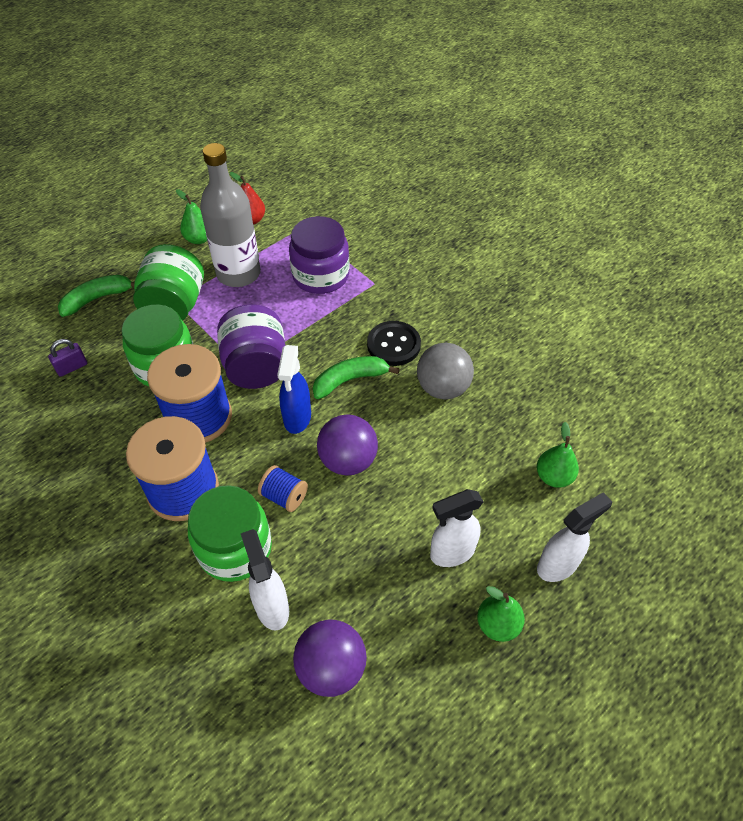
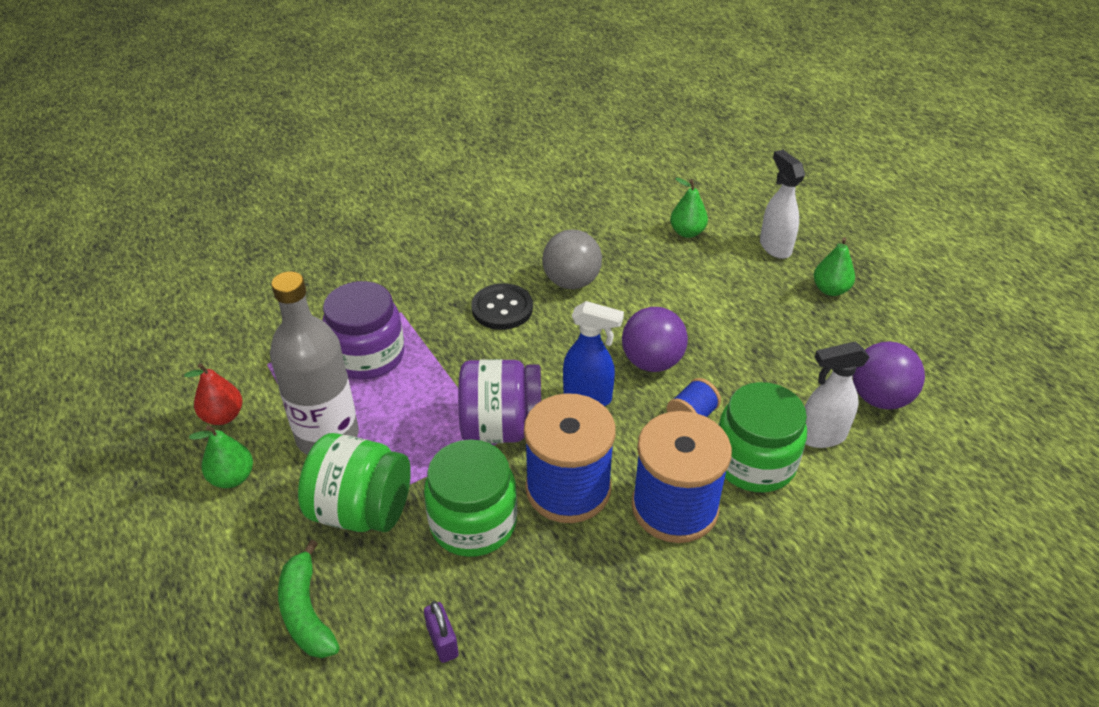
camera: 80 degrees left, 10 degrees down
green banana [313,356,400,399] -> none
white spray bottle [430,489,484,567] -> none

